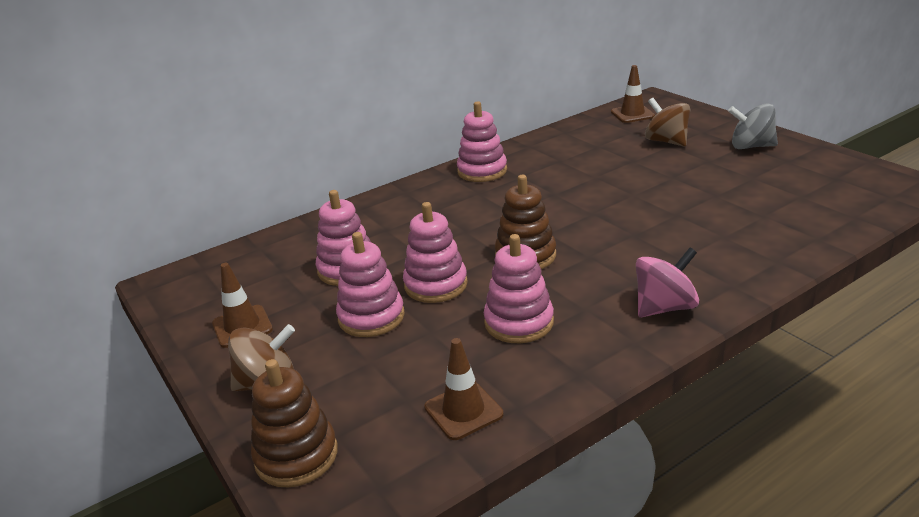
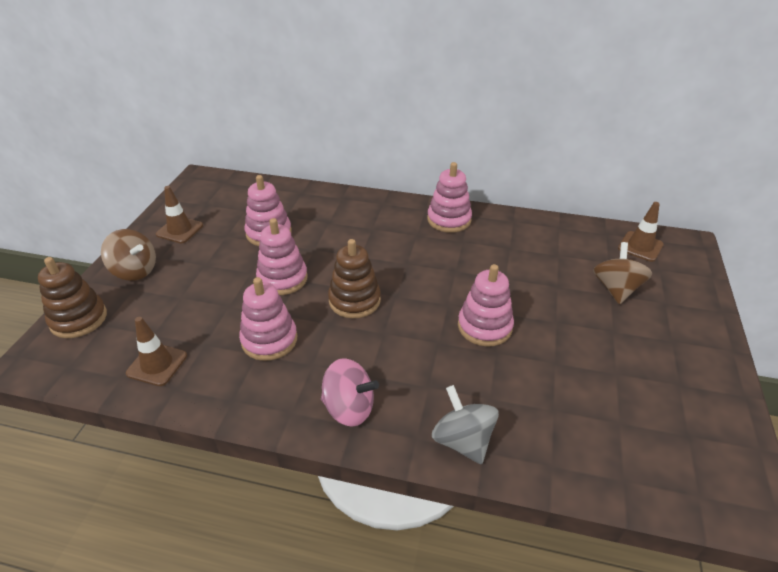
camera: 45 degrees right, 10 degrees up
pink stacking toy [336,232,405,337] -> pink stacking toy moved to [458,264,514,347]
grey spinning top [728,103,778,149] -> grey spinning top moved to [432,385,499,465]

